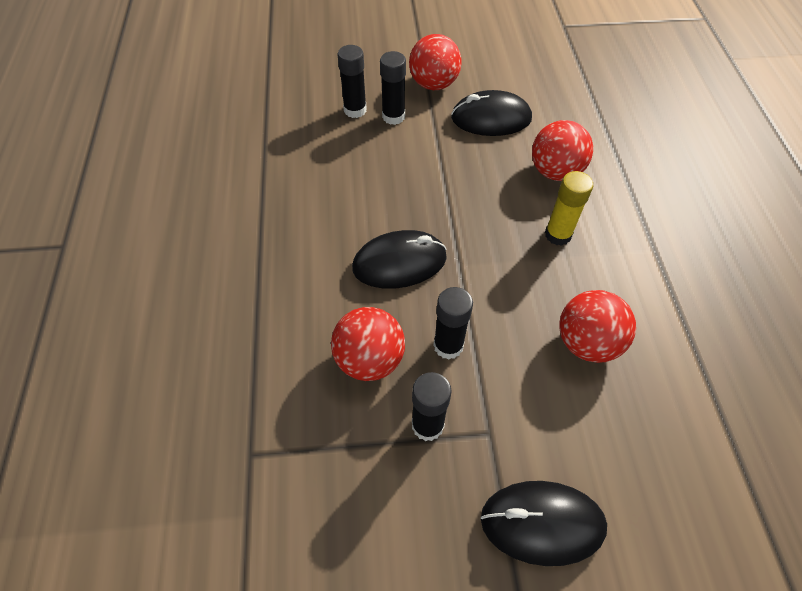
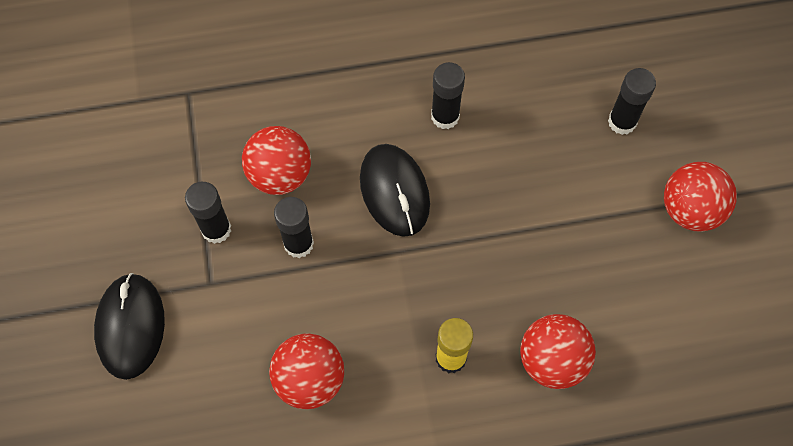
camera: 85 degrees right, 10 degrees up
black glue stick [380,51,406,125] -> black glue stick moved to [431,62,465,129]
black mouse [451,90,532,136] -> none

